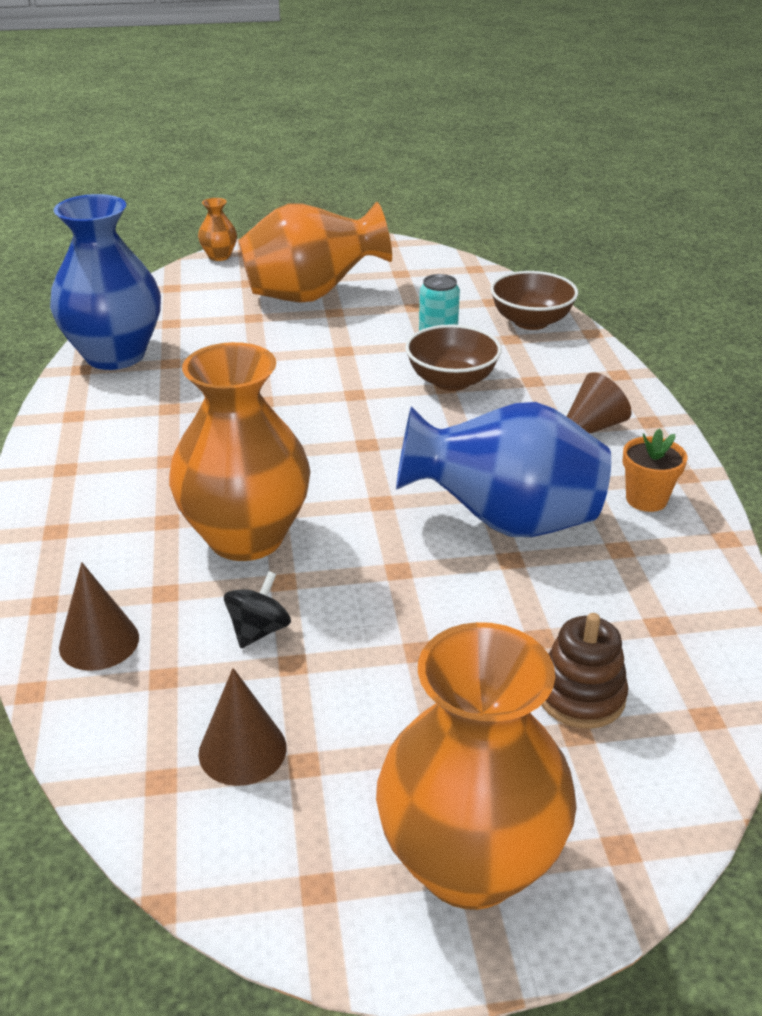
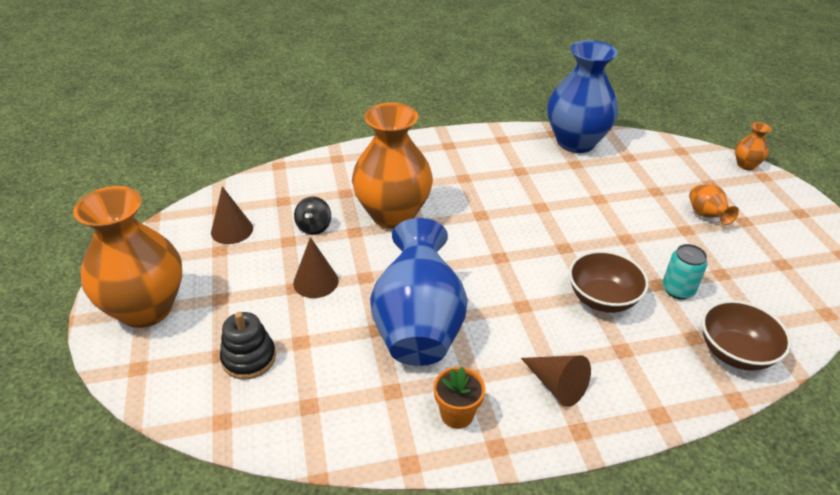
camera: 85 degrees right, 5 degrees up
brown cone [59,562,139,671] -> brown cone moved to [293,237,339,298]
black spinning top [224,571,291,648] -> black spinning top turned 75 degrees clockwise [294,197,331,235]
orange vase [238,202,392,303] -> orange vase [689,185,739,225], size x0.43
brown stacking toy [541,613,628,729] -> black stacking toy [220,312,276,379]

